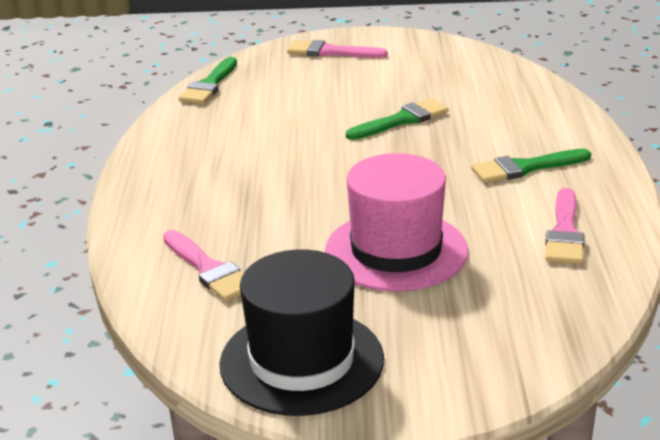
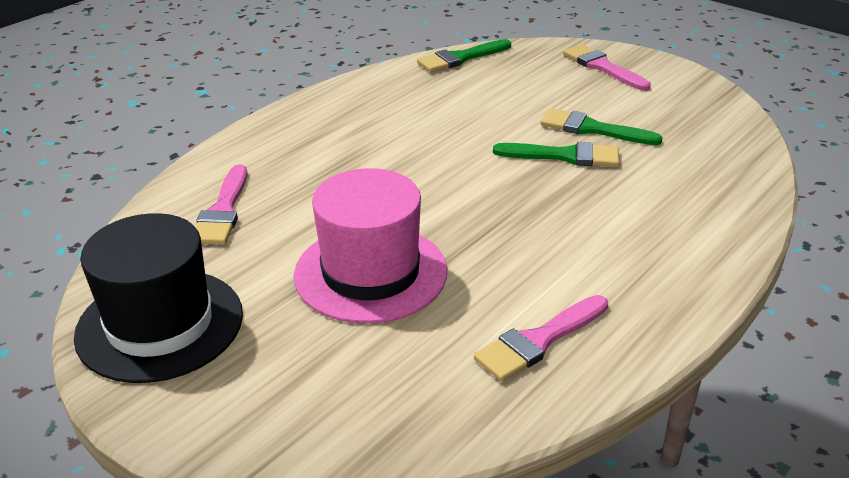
camera: 40 degrees right, 5 degrees up
green brush [471,149,591,183] -> green brush moved to [540,108,663,145]

